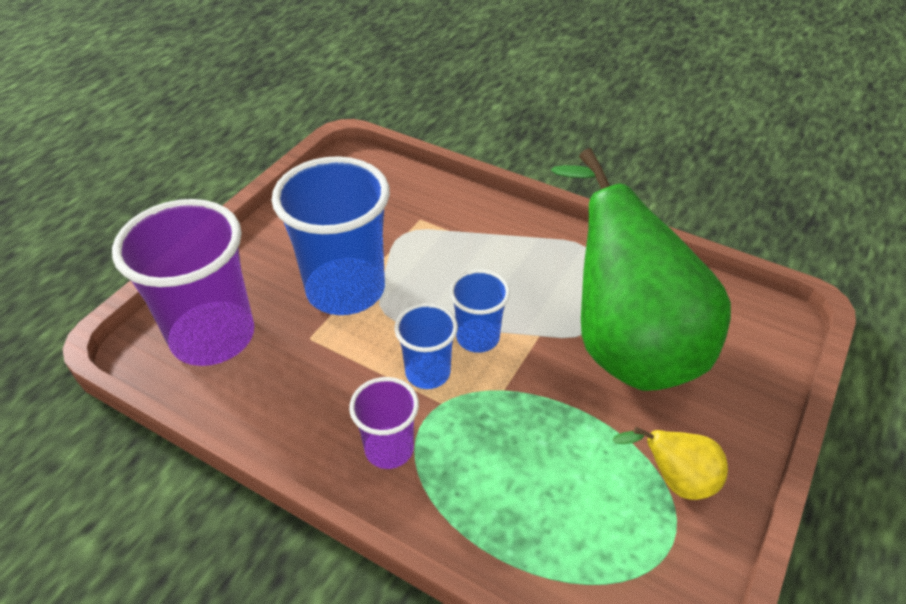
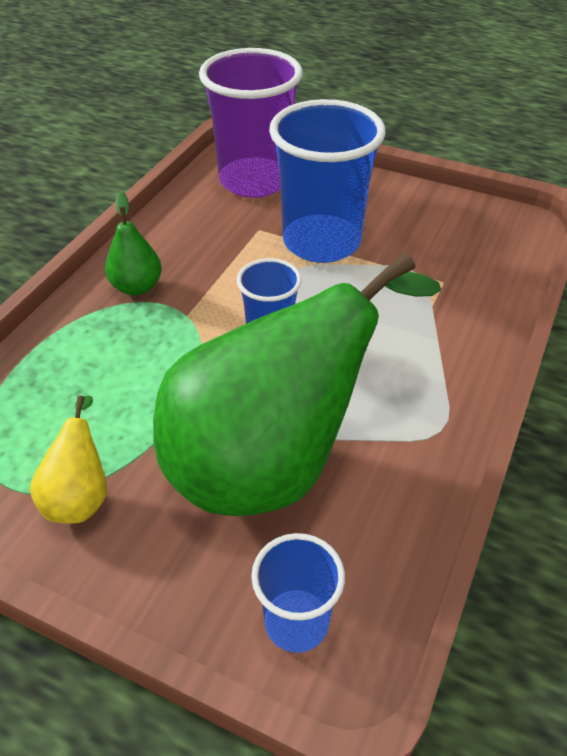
camera: 85 degrees right, 0 degrees up
purple cup [349,377,419,469] -> green pear [105,192,162,295]
blue cup [394,303,458,389] -> blue cup moved to [251,533,345,653]

